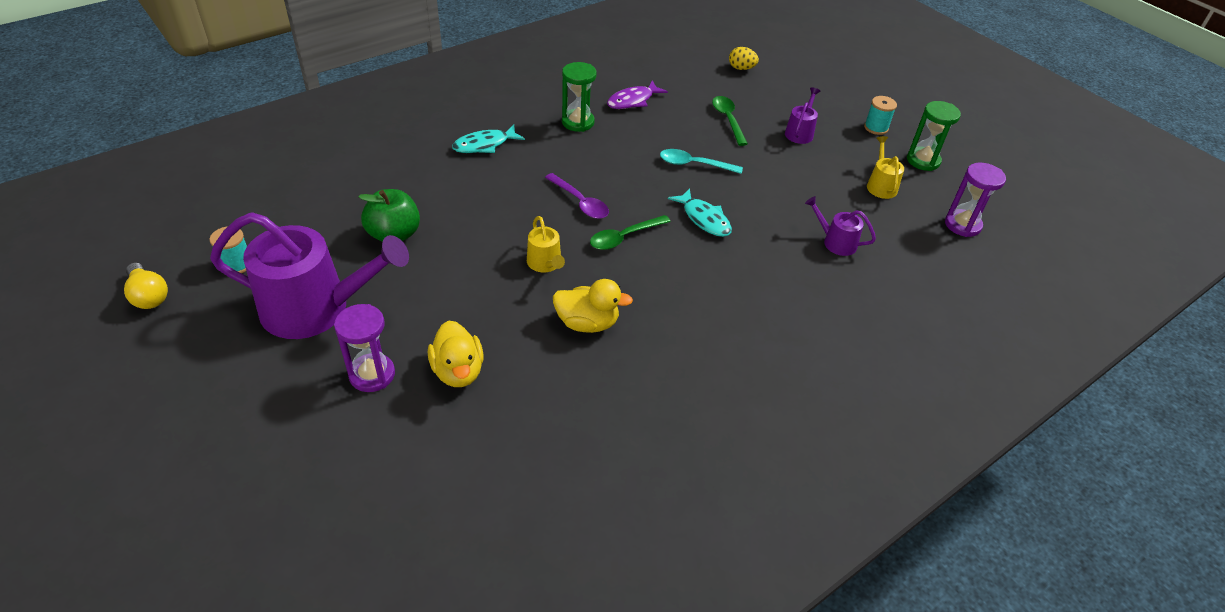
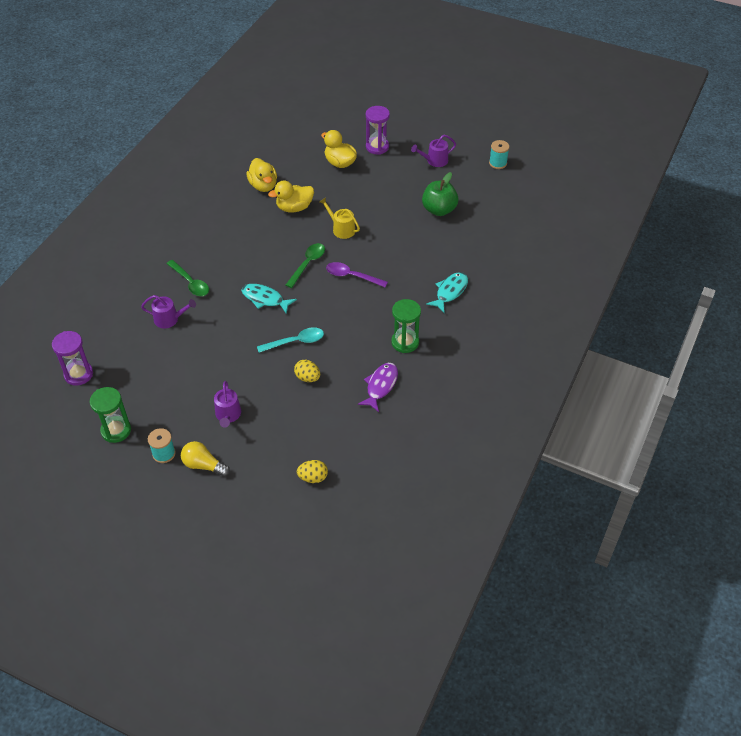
camera: 155 degrees right, 5 degrees up
yellow light bulb [124,263,168,309] -> yellow light bulb moved to [181,441,230,477]
purple watering can [210,212,409,339] -> purple watering can [411,135,456,167], size x0.44
green spoon [712,96,748,146] -> green spoon moved to [167,260,209,296]
yellow watering can [867,136,904,199] -> none
none -> yellow duck [246,158,277,192]
none -> yellow egg [294,360,320,382]

